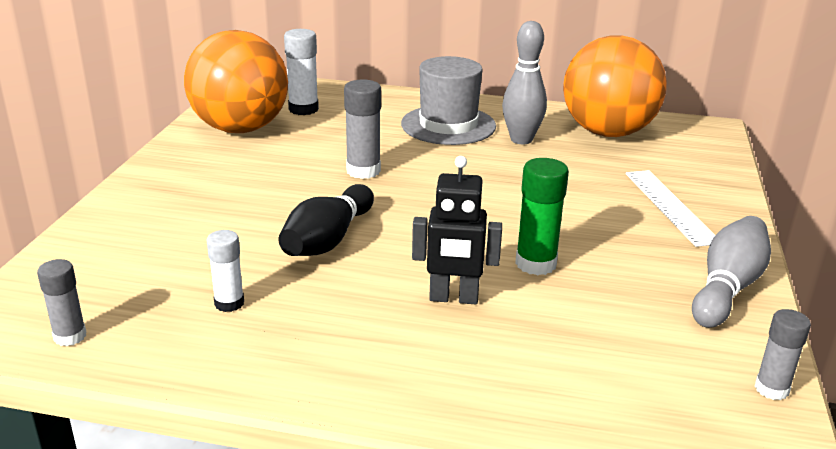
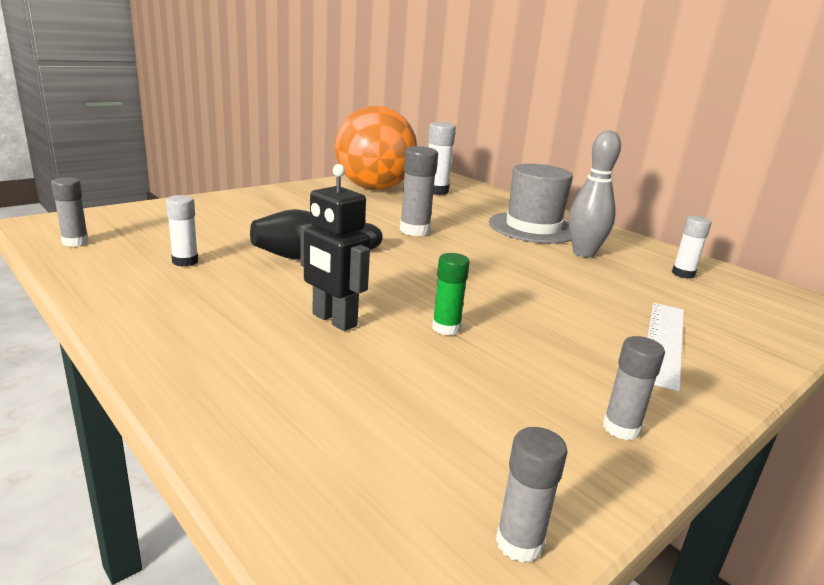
camera: 35 degrees right, 5 degrees down
green glue stick [515,158,569,275] -> green glue stick [432,253,470,335], size x0.66
orange ball [563,35,667,137] -> white glue stick [672,216,712,279]
grey bowling pin [692,216,771,328] -> grey glue stick [603,336,665,440]

